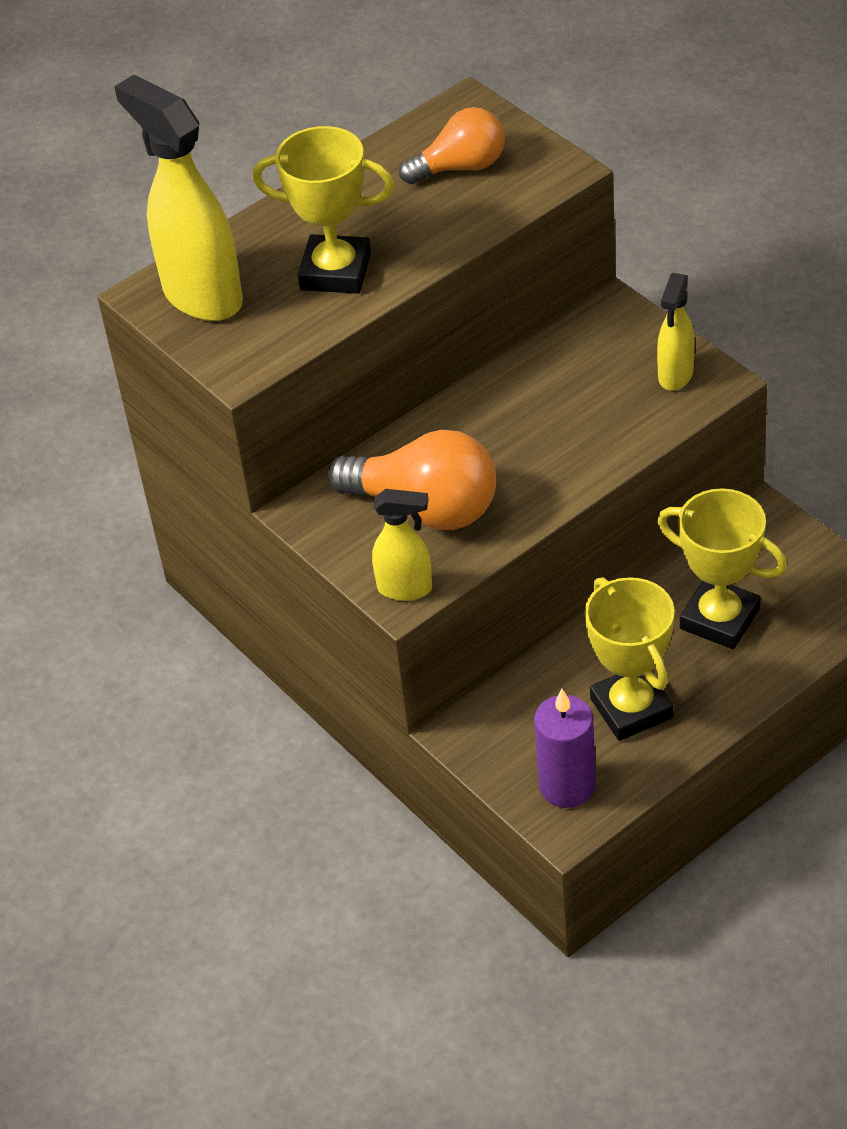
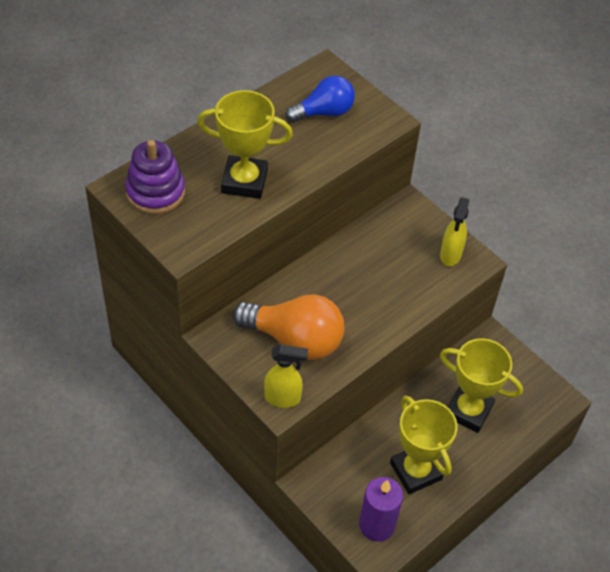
camera: 10 degrees left, 5 degrees up
yellow spray bottle [114,75,243,321] -> purple stacking toy [125,140,185,214]
orange light bulb [399,107,505,184] -> blue light bulb [285,76,355,122]

